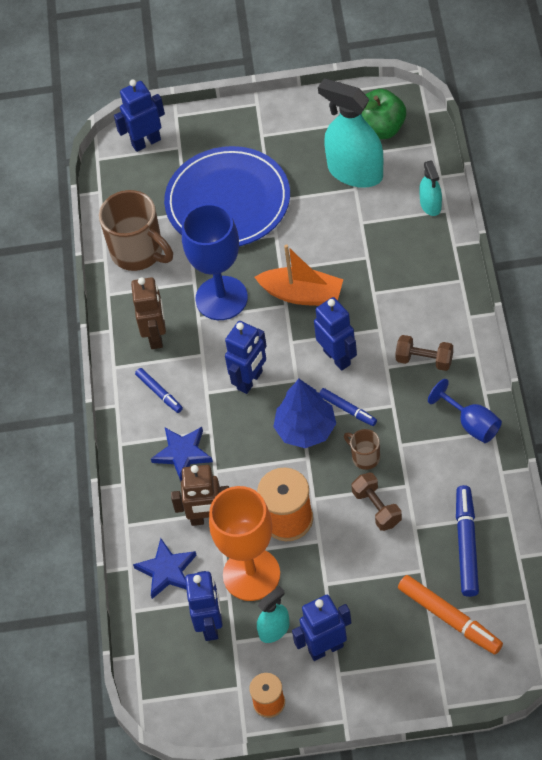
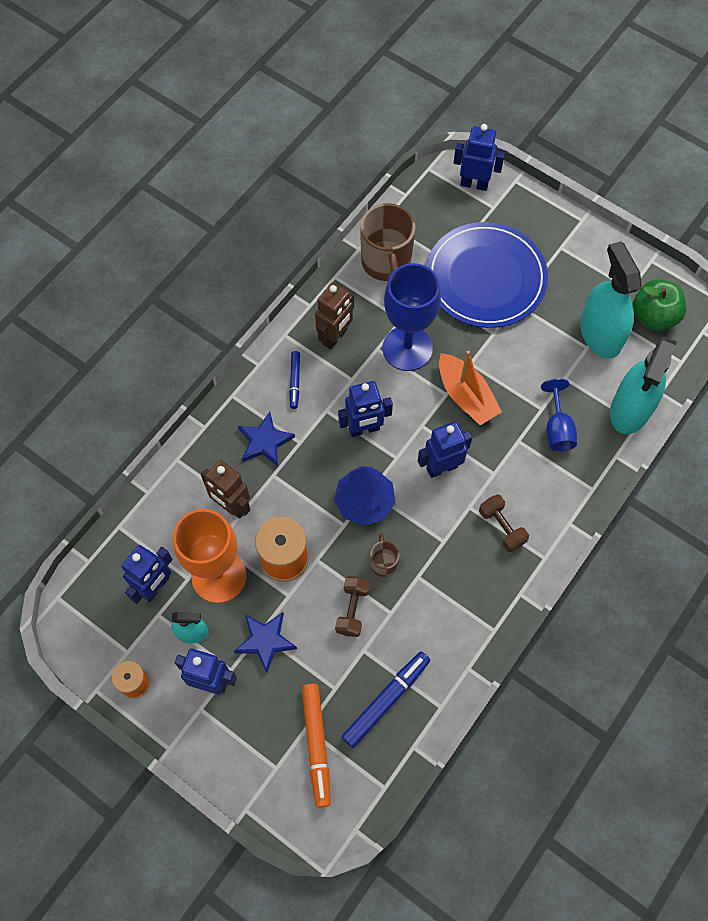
camera: 35 degrees right, 10 degrees up
blue star [133,538,197,599] -> blue star moved to [234,612,297,673]
blue robot [314,297,357,371] -> blue robot turned 120 degrees counterclockwise [418,421,472,478]
blue marker [319,388,377,426] -> none
turquoise spray bottle [419,160,442,216] -> turquoise spray bottle [610,336,677,434], size x1.97
blue goblet [428,379,502,443] -> blue goblet moved to [541,378,577,451]

